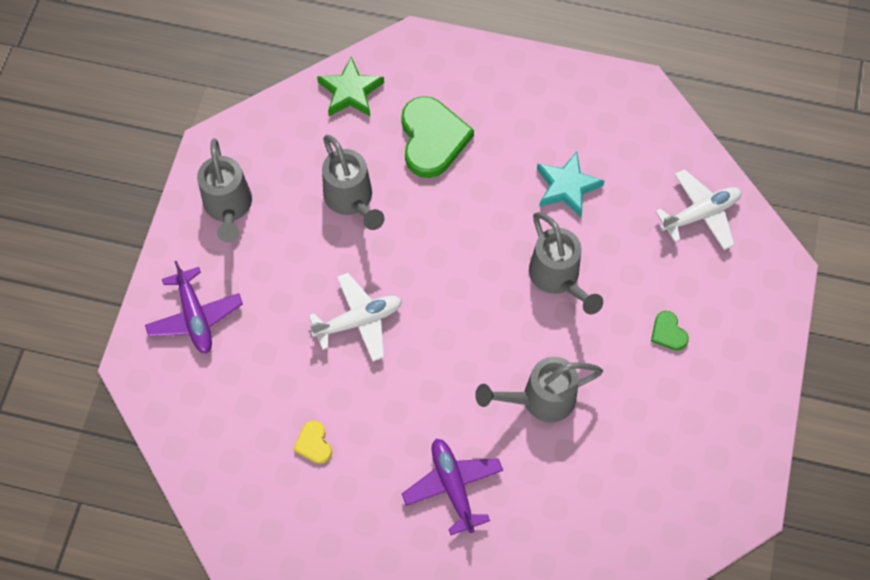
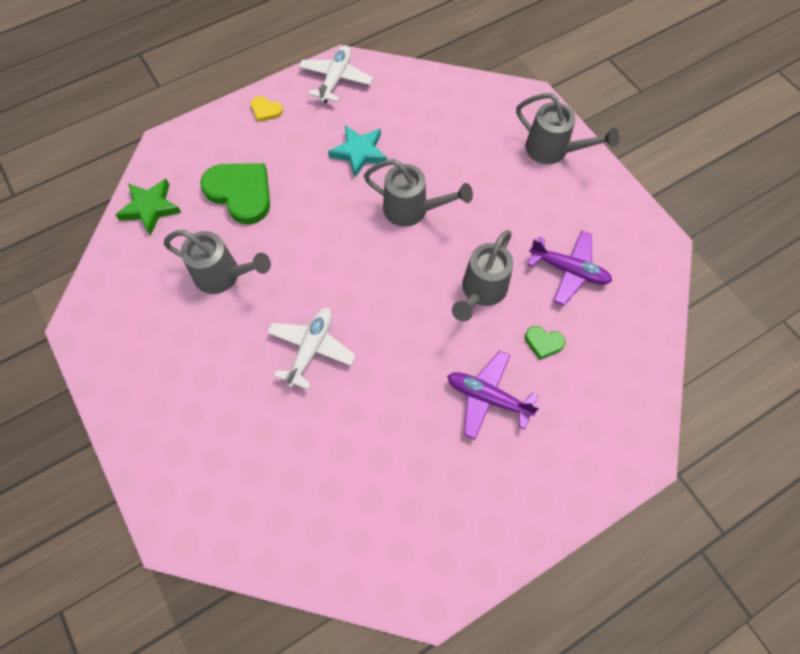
camera: 45 degrees left, 0 degrees up
purple plane [145,261,243,354] -> purple plane moved to [527,230,612,305]
grey watering can [197,138,252,243] -> grey watering can moved to [516,93,619,164]
yellow heart [293,420,332,464] -> yellow heart moved to [251,96,283,122]
green heart [651,311,689,351] -> green heart moved to [525,326,565,360]
white plane [655,169,741,250] -> white plane moved to [299,46,373,102]

